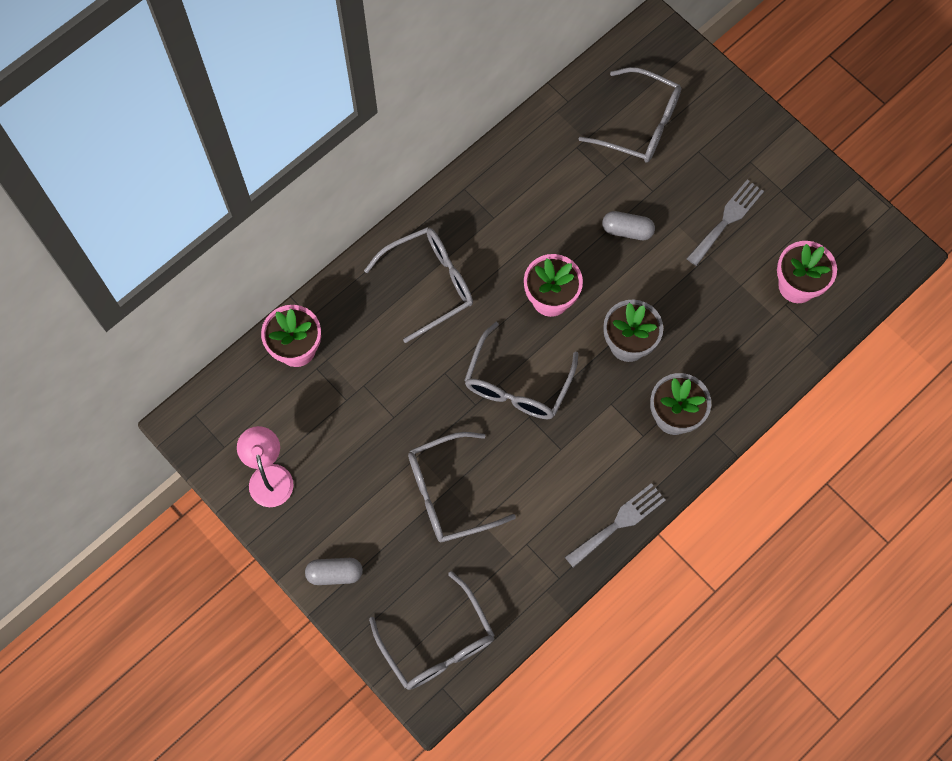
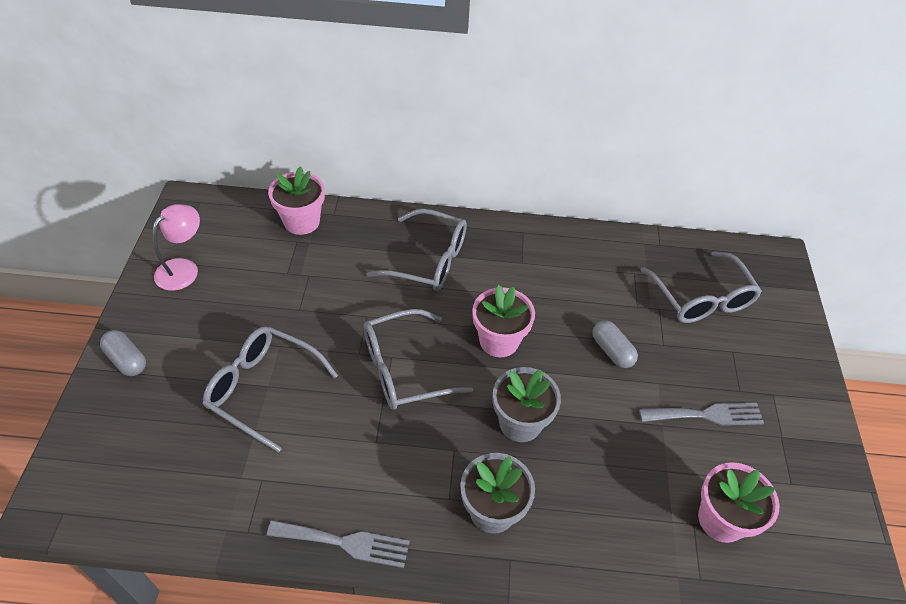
camera: 45 degrees right, 20 degrees down
grey glasses [369,571,495,690] -> none

